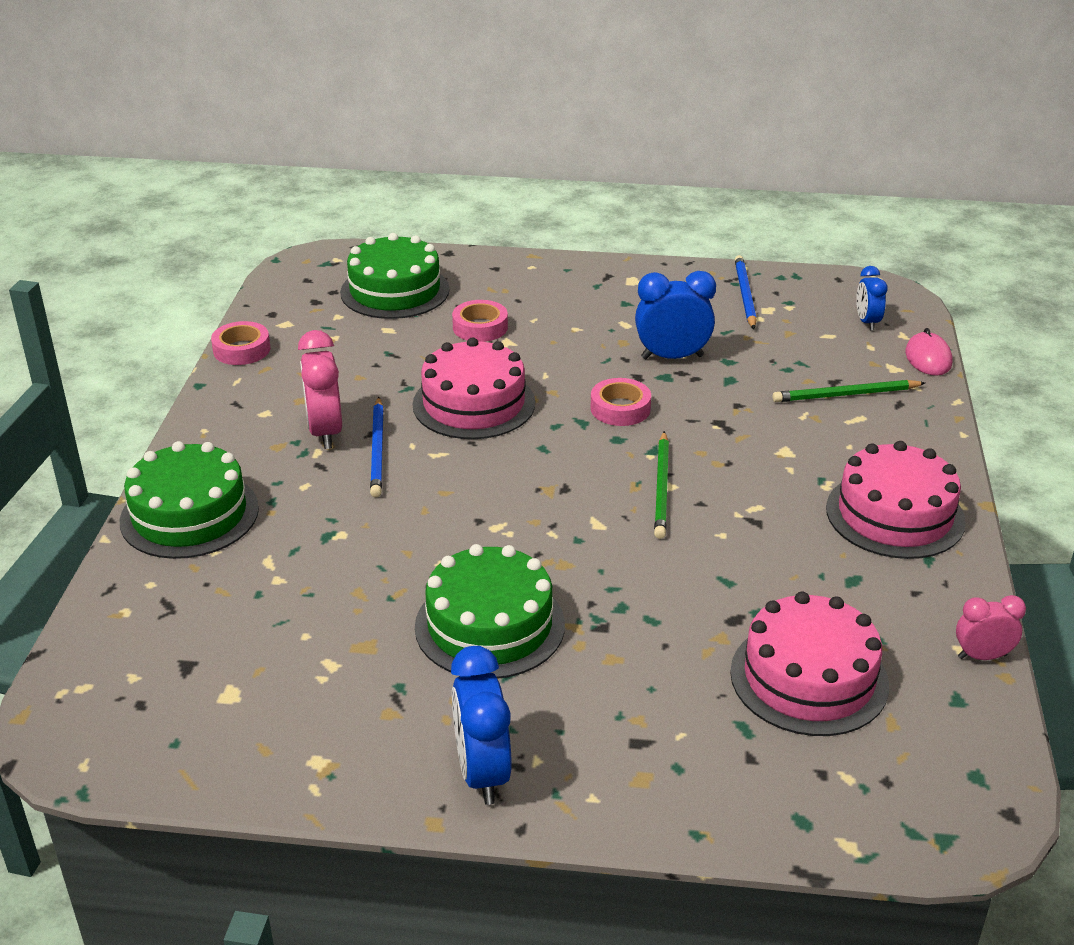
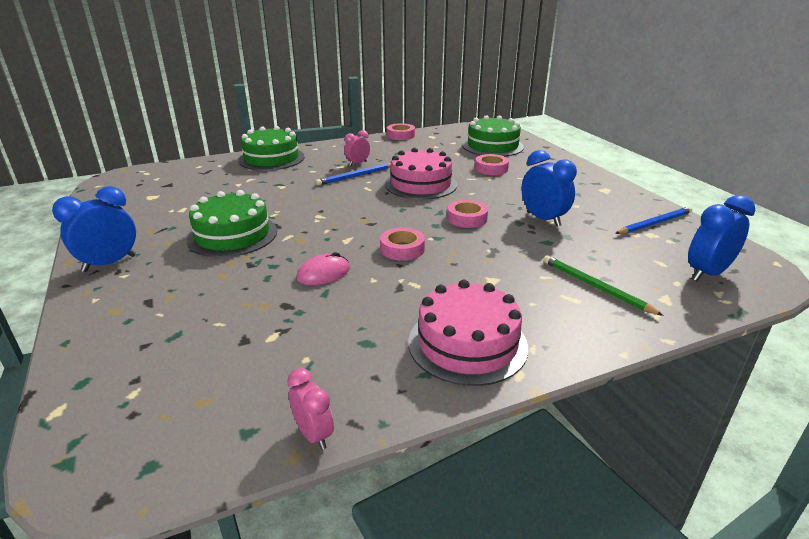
camera: 60 degrees right, 5 degrees down
pink clock [298,330,342,449] -> pink clock [344,130,370,166], size x0.61
green pencil [654,431,669,539] -> pink tape [380,228,425,261]
pink cake [730,592,889,736] -> none
blue clock [856,266,888,331] -> blue clock [688,195,755,281], size x1.64
pink mouse [905,328,952,376] -> pink mouse moved to [297,252,350,285]

